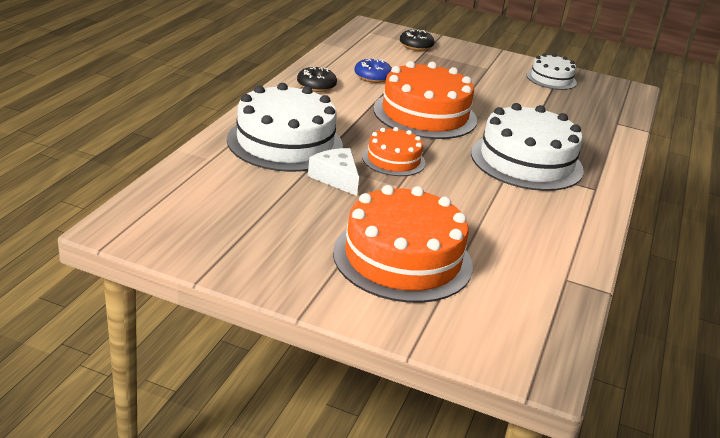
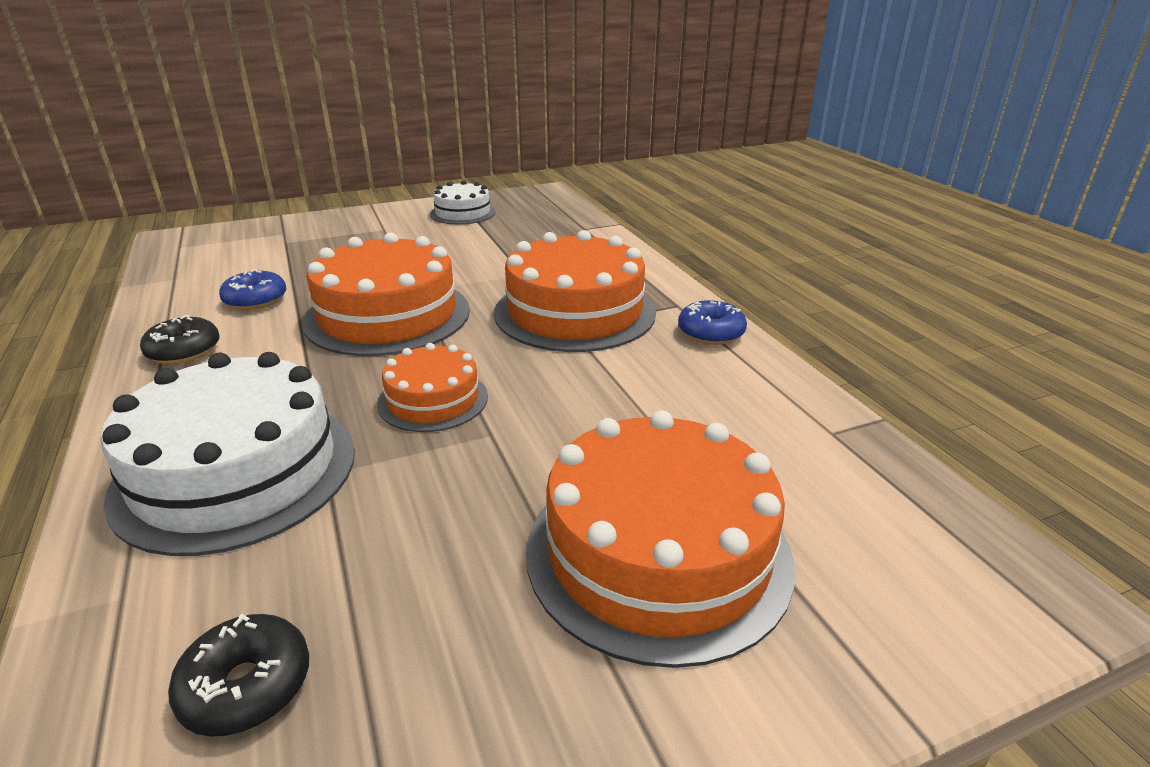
camera: 40 degrees left, 0 degrees up
white cheese [308,148,359,196] -> none
black donut [400,30,434,51] -> black donut moved to [168,614,309,737]
white cake [471,103,584,191] -> orange cake [494,230,656,352]
none -> blue donut [678,300,747,345]

